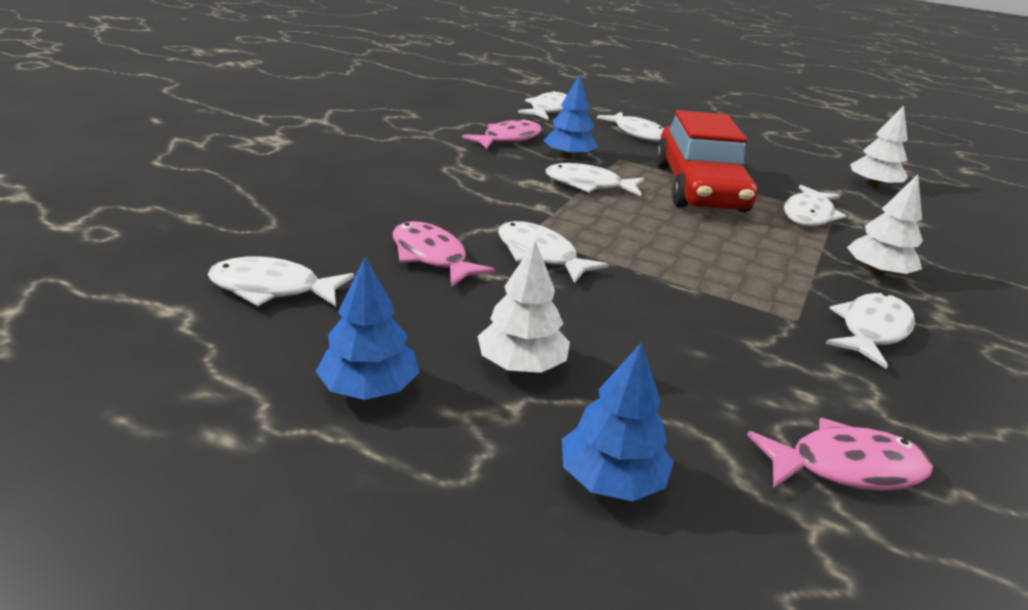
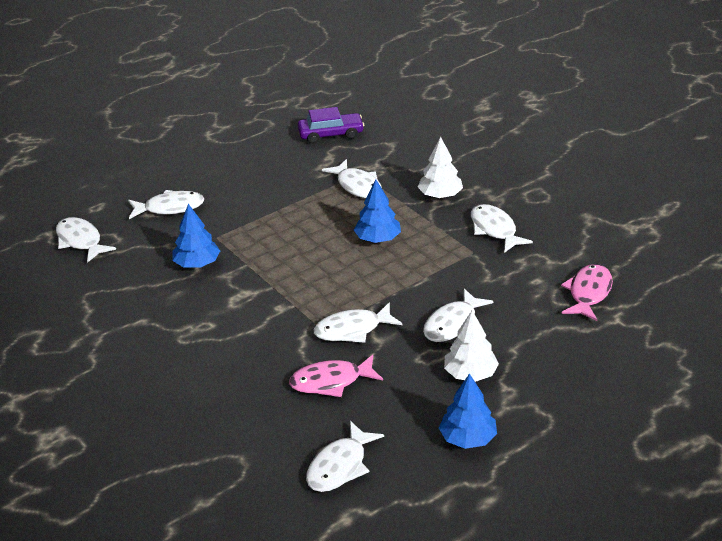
camera: 60 degrees left, 5 degrees up
pink fish [462,118,542,149] -> none
white fish [546,163,644,196] -> white fish moved to [423,289,493,342]
blue tree [562,342,674,501] -> blue tree moved to [354,180,401,243]
red car [655,110,757,212] -> none
white tree [850,105,908,188] -> purple car [298,107,364,144]

